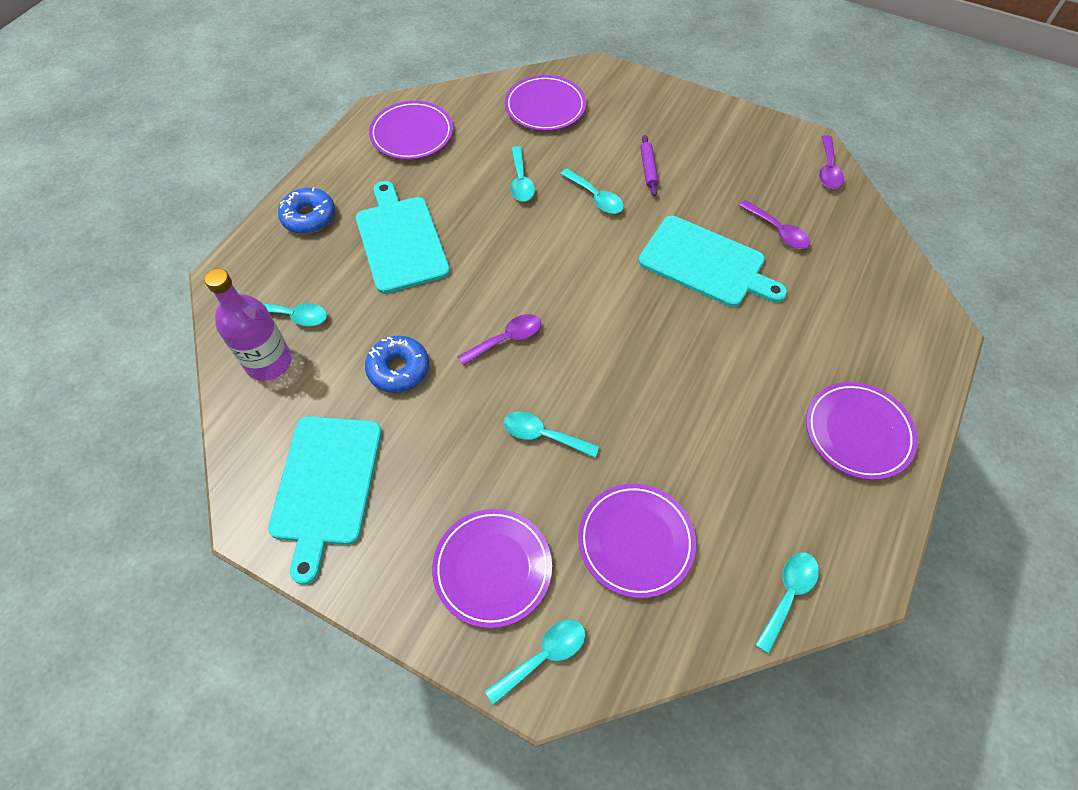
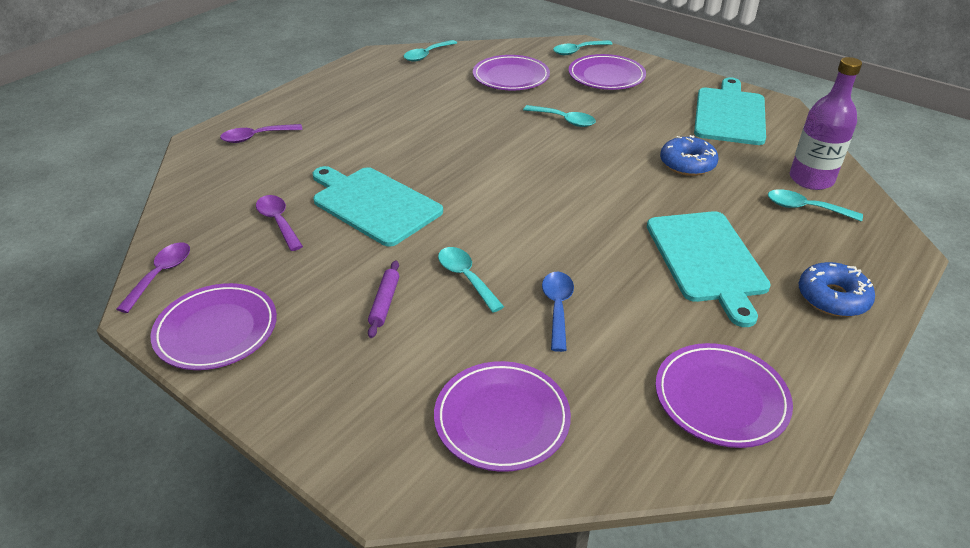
camera: 170 degrees left, 20 degrees down
purple spoon [457,314,541,366] -> purple spoon moved to [220,124,303,143]
turquoise spoon [510,146,535,202] -> blue spoon [542,272,574,352]
purple plate [806,382,918,480] -> purple plate moved to [151,283,277,370]

